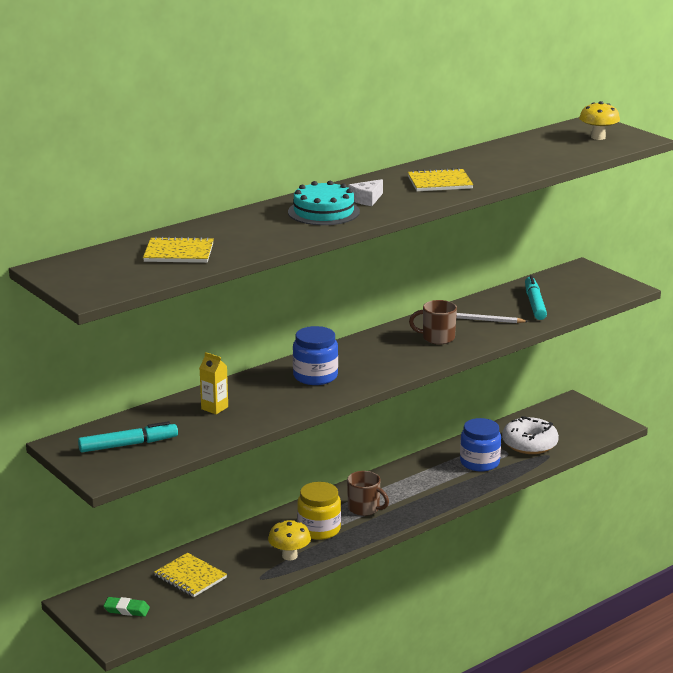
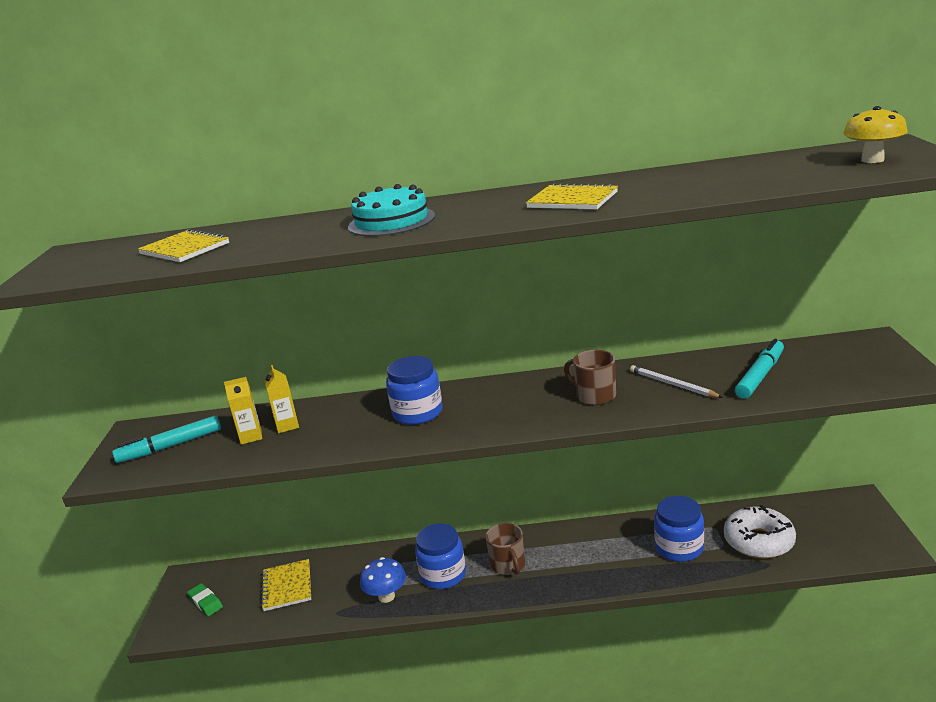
camera: 40 degrees right, 0 degrees up
turquoise marker [78,421,178,452] -> turquoise marker turned 135 degrees clockwise [112,415,221,463]
yellow mushroom [268,520,311,560] -> blue mushroom [360,557,406,603]
yellow jar [297,482,341,540] -> blue jar [415,523,466,589]
white cheese [348,179,383,206] -> none
none -> yellow carton [224,377,262,445]

